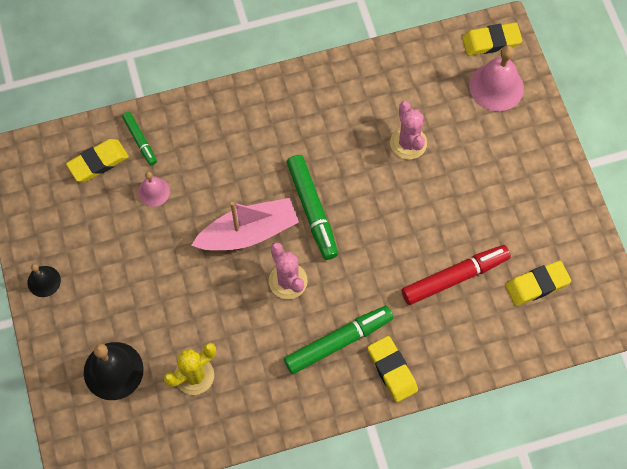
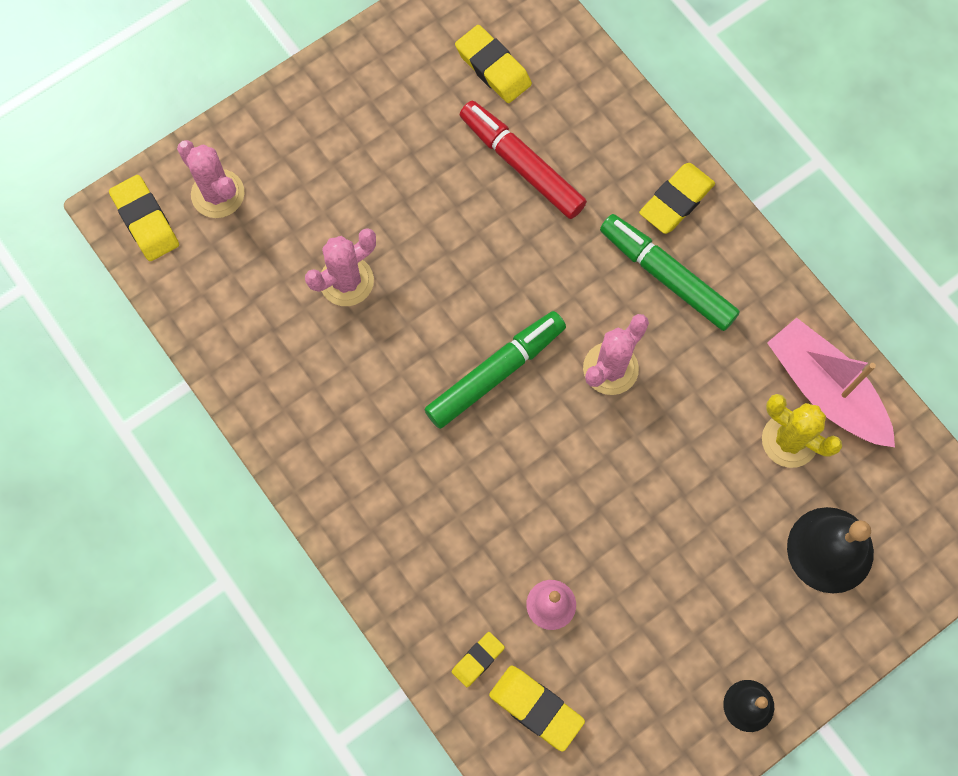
camera: 110 degrees left, 5 degrees up
green marker [122,112,157,165] -> yellow eraser [452,632,505,687]
pink boat [191,198,299,250] -> pink boat moved to [767,318,895,447]
pink bell [469,45,524,111] -> pink cactus [177,140,244,218]

